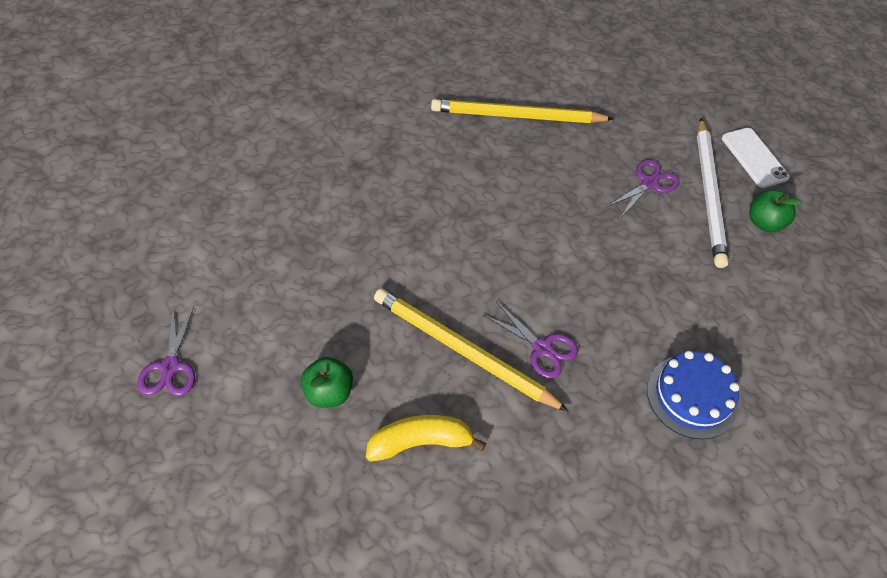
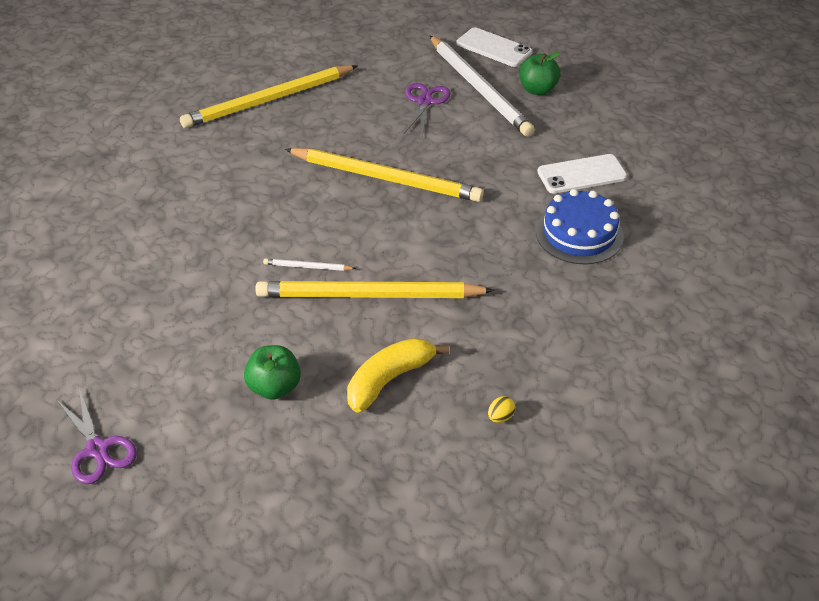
camera: 30 degrees left, 10 degrees down
purple scissors [483,301,578,379] -> none
none -> white pencil [263,259,356,271]
none -> yellow pencil [285,148,484,202]
none -> yellow egg [488,396,515,423]
none -> white phone [537,154,627,194]

